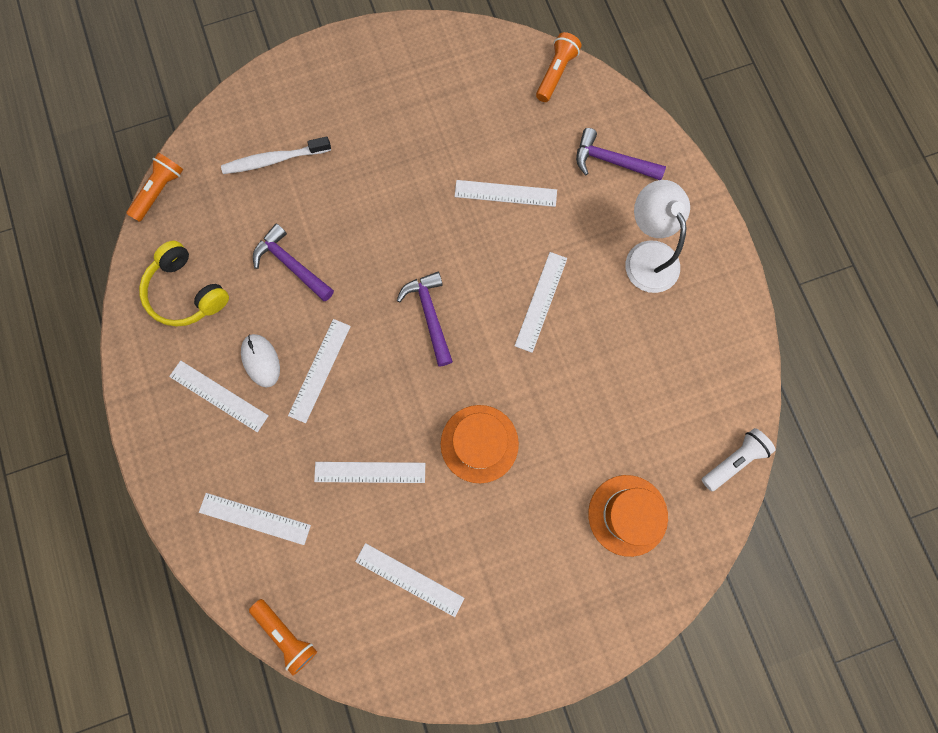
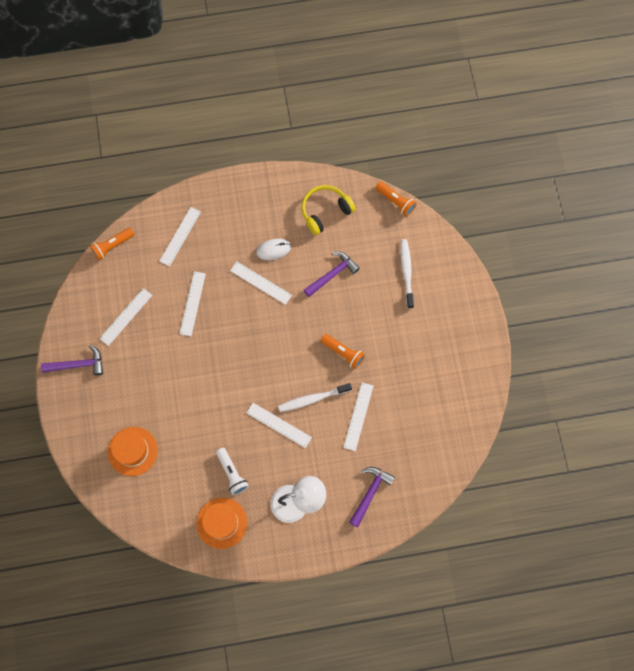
camera: 100 degrees right, 5 degrees down
white ruler [169,361,269,432] -> none
purple hammer [397,272,453,367] -> purple hammer moved to [41,345,103,375]
orange hat [441,405,519,483] -> orange hat moved to [196,497,247,549]
orange flashlight [536,32,582,102] -> orange flashlight moved to [321,334,365,369]
white flashlight [702,428,776,491] -> white flashlight moved to [216,448,249,495]
none -> white toothbrush [278,383,352,412]

